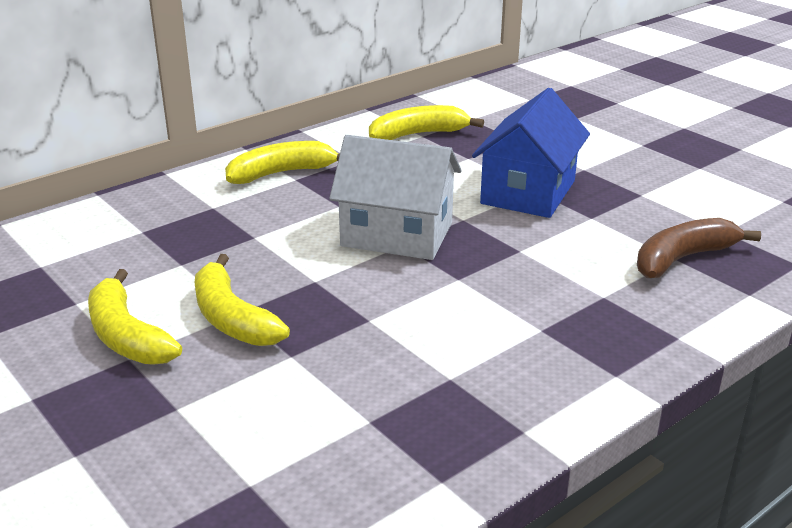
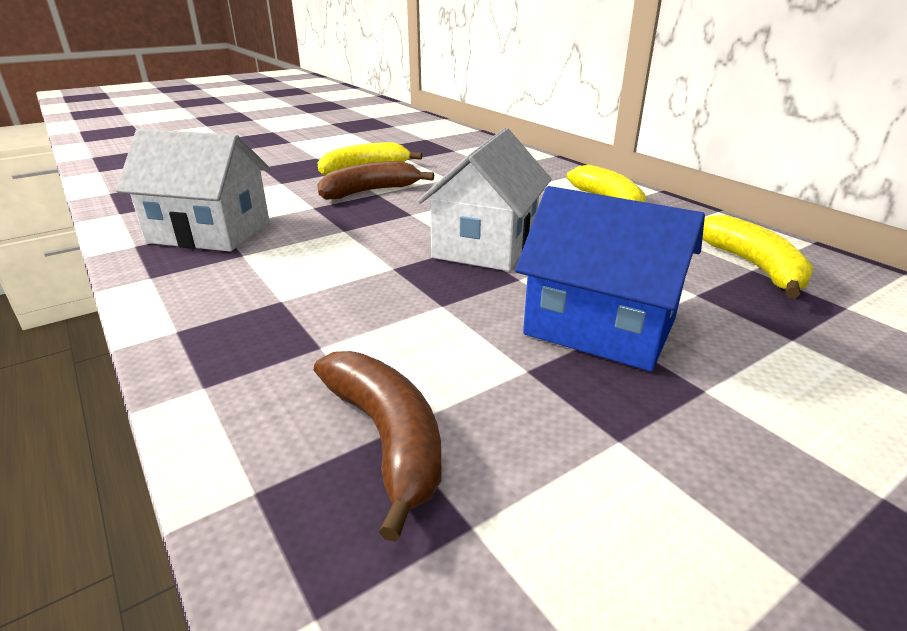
camera: 95 degrees right, 0 degrees up
yellow banana [195,254,290,346] -> brown banana [317,161,434,200]
none -> white house [116,129,270,251]

